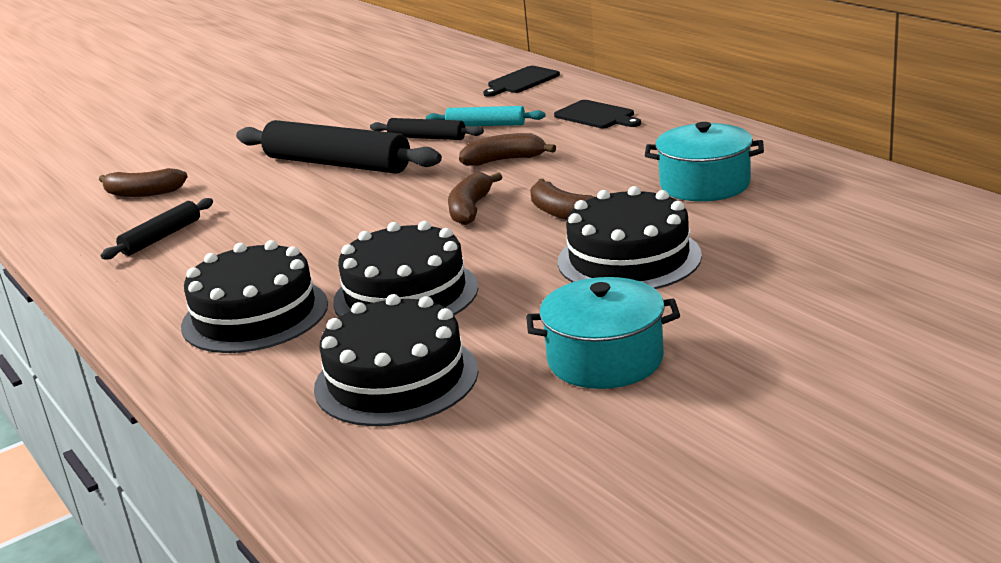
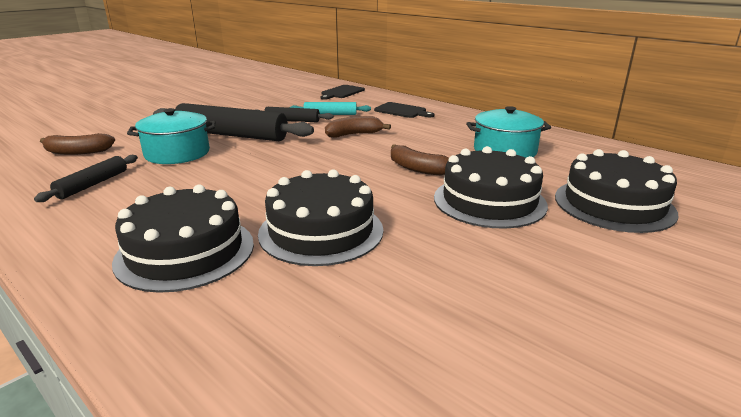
camera: 15 degrees left, 0 degrees up
black cake [314,294,478,426] -> black cake moved to [555,149,678,233]
brown banana [448,172,502,225] -> none
turquoise pot [526,277,680,389] -> turquoise pot moved to [127,108,215,164]

